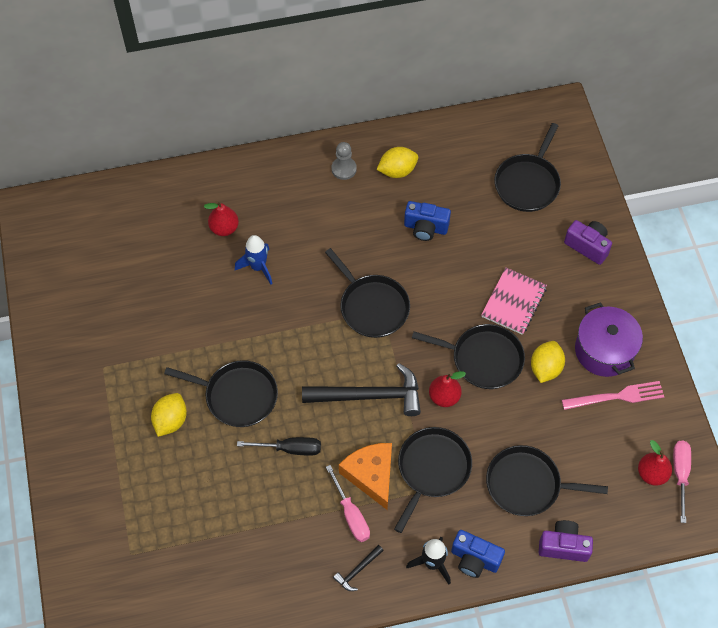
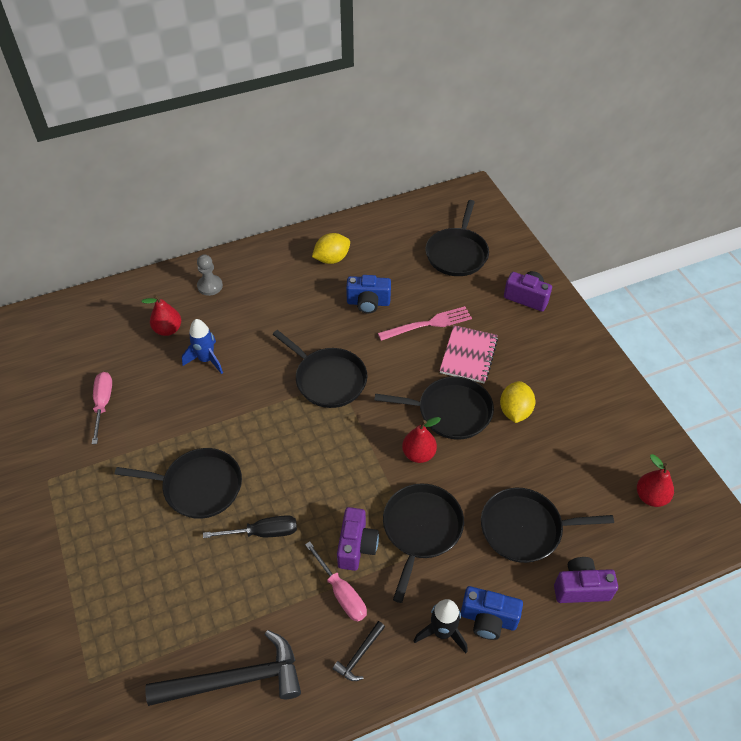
camera: 10 degrees left, 10 degrees down
yellow lemon [151,393,187,437] -> none
black hammer [302,363,421,416] -> black hammer moved to [145,630,301,706]
grey pawn [331,142,357,180] -> grey pawn moved to [197,254,223,296]
orange cheese [339,443,392,510] -> purple camera [337,507,379,571]
pink fork [562,381,664,410] -> pink fork moved to [378,306,472,341]
purple pot [575,302,643,377] -> none
pink screwdriver [673,441,691,523] -> pink screwdriver moved to [92,372,112,444]

